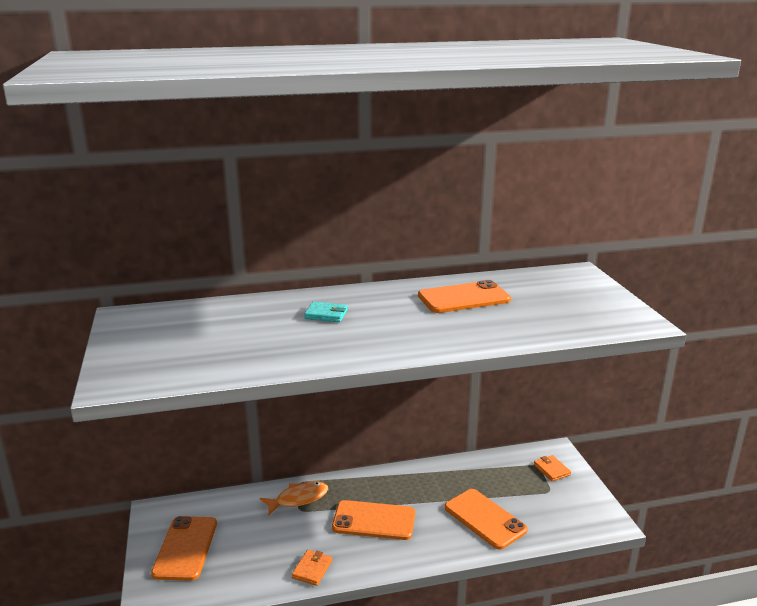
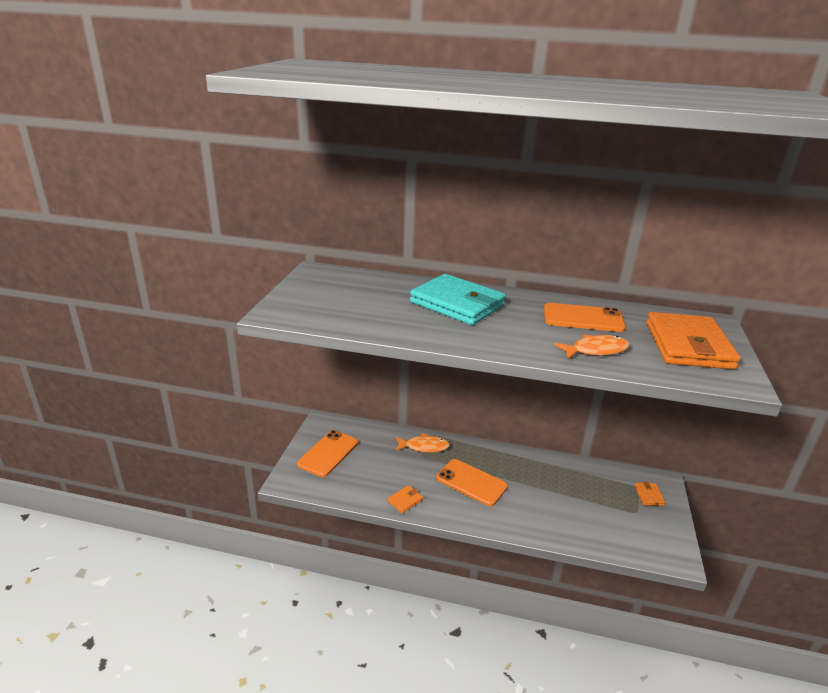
camera: 25 degrees right, 5 degrees up
turquoise wallet [304,302,348,322] -> turquoise wallet [410,274,506,325], size x2.46
orange phone [444,489,528,550] -> none
none -> orange fish [554,335,630,359]
none -> orange wallet [646,312,741,370]

